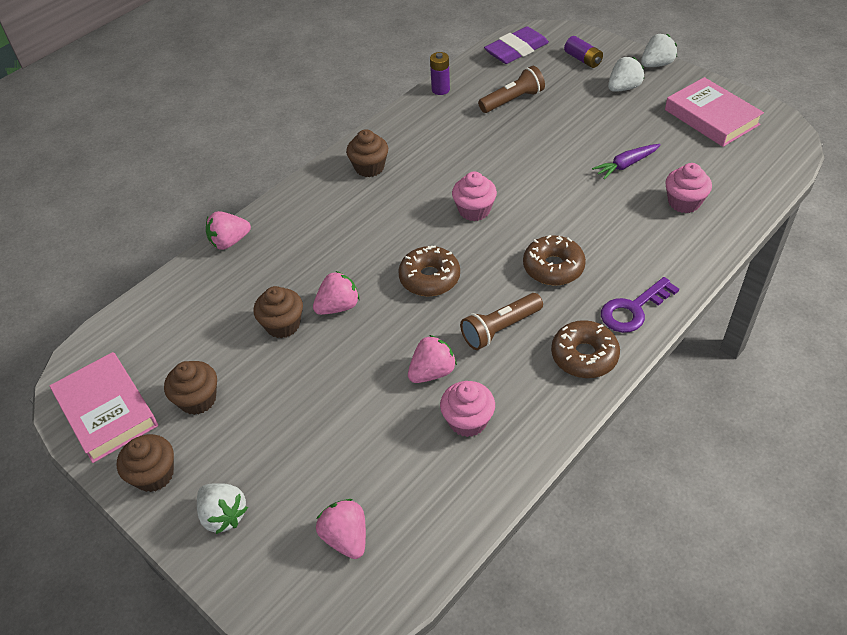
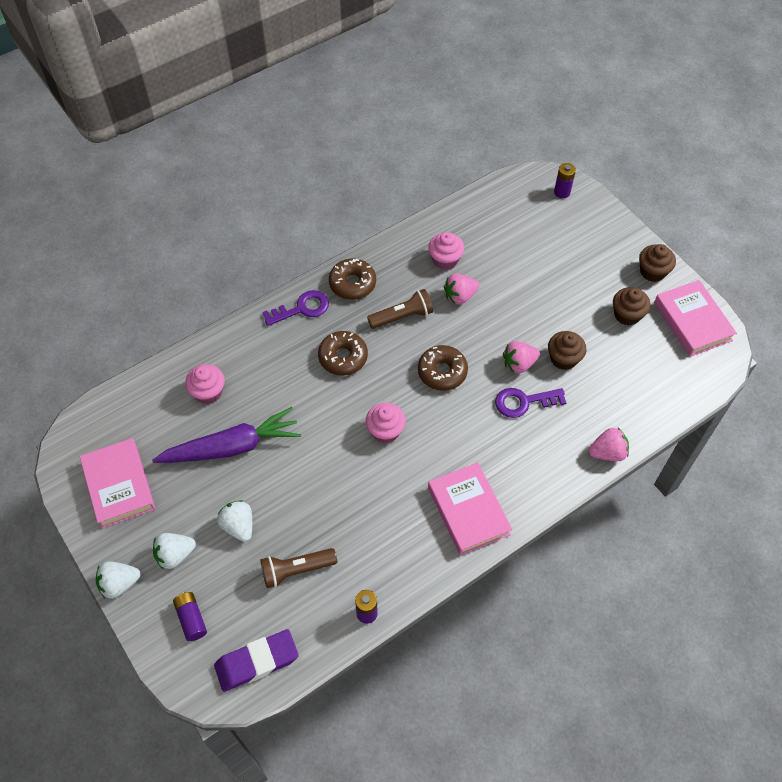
camera: 170 degrees left, 10 degrees up
white strawberry [197,483,248,534] -> white strawberry moved to [217,500,252,542]
pink strawberry [316,499,366,559] -> none
brown cupcake [346,129,388,177] -> pink book [428,462,512,555]
purple carrot [592,144,661,179] -> purple carrot [152,407,301,463], size x1.95
none -> purple key [495,388,566,418]
none -> purple battery [554,163,576,198]

